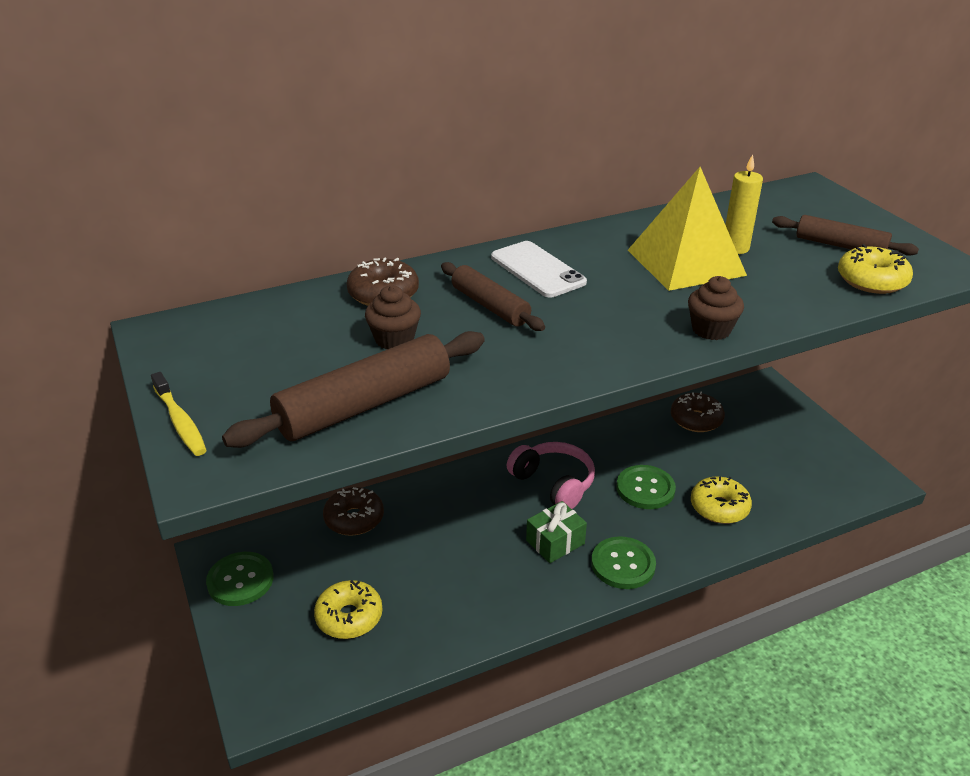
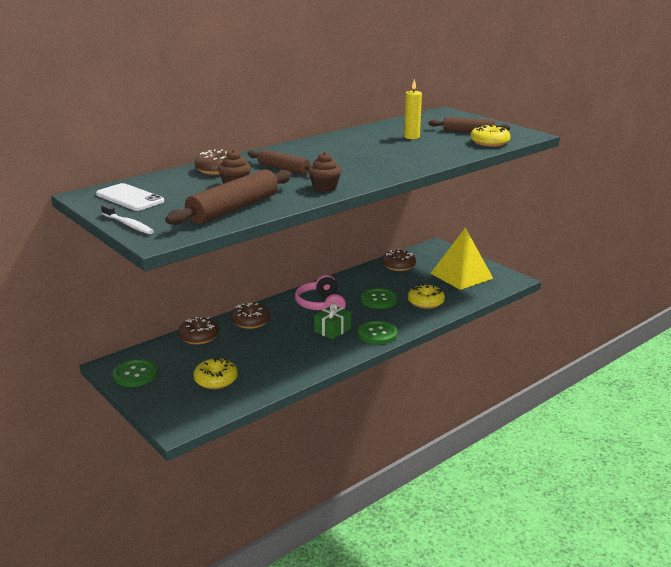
camera: 15 degrees left, 10 degrees down
yellow toothbrush [151,372,207,456] -> white toothbrush [101,204,154,234]
white phone [491,241,587,298] -> white phone moved to [96,183,164,211]
pink headphones [507,442,595,509] -> pink headphones turned 135 degrees counterclockwise [295,275,346,310]
yellow pyramid [628,167,747,291] -> yellow pyramid moved to [430,228,493,290]
brown cupcake [688,276,744,340] -> brown cupcake moved to [308,152,341,192]
none -> brown donut [231,303,270,329]

